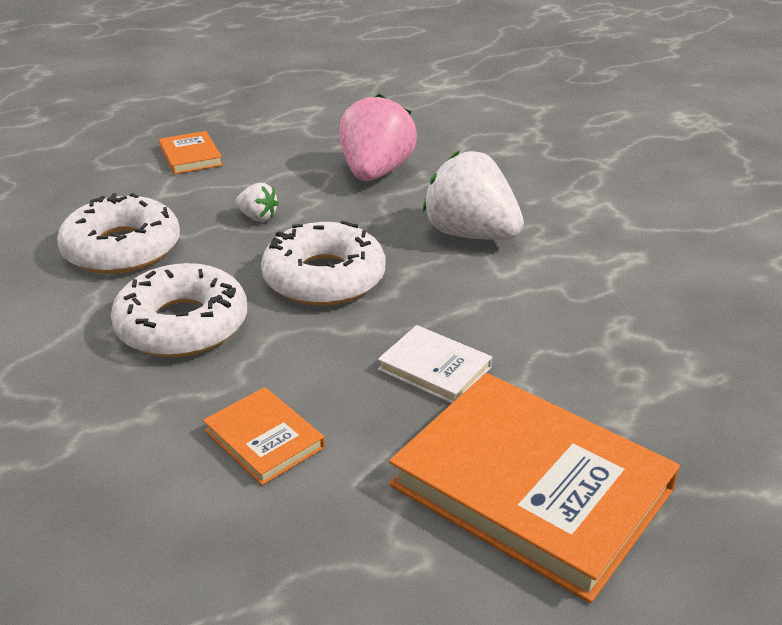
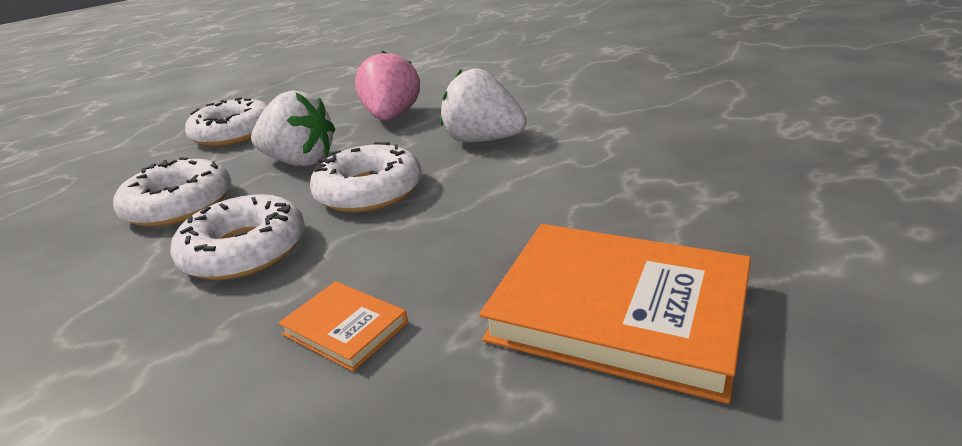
camera: 10 degrees left, 5 degrees down
orange book [159,131,223,174] -> white donut [185,97,267,147]
white strawberry [236,183,279,222] -> white strawberry [251,90,335,166], size x2.19
white book [378,325,492,403] -> none

